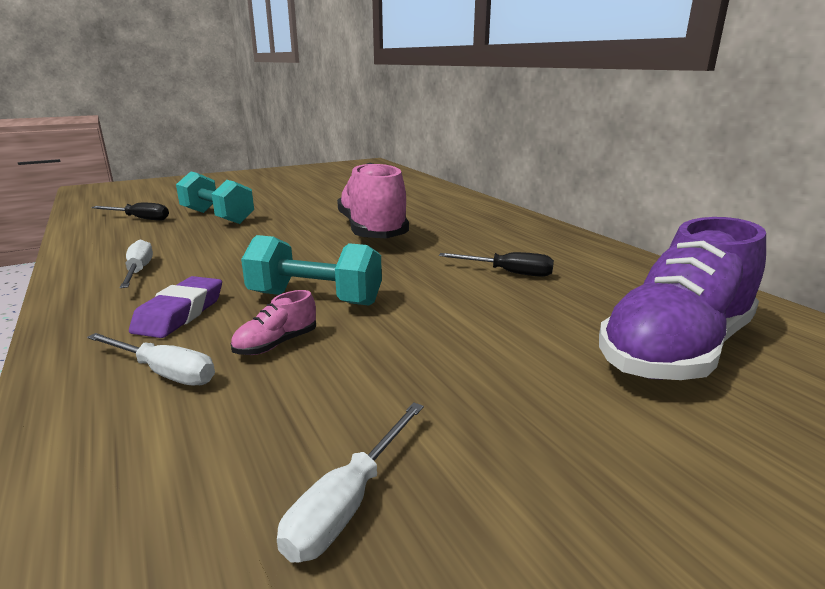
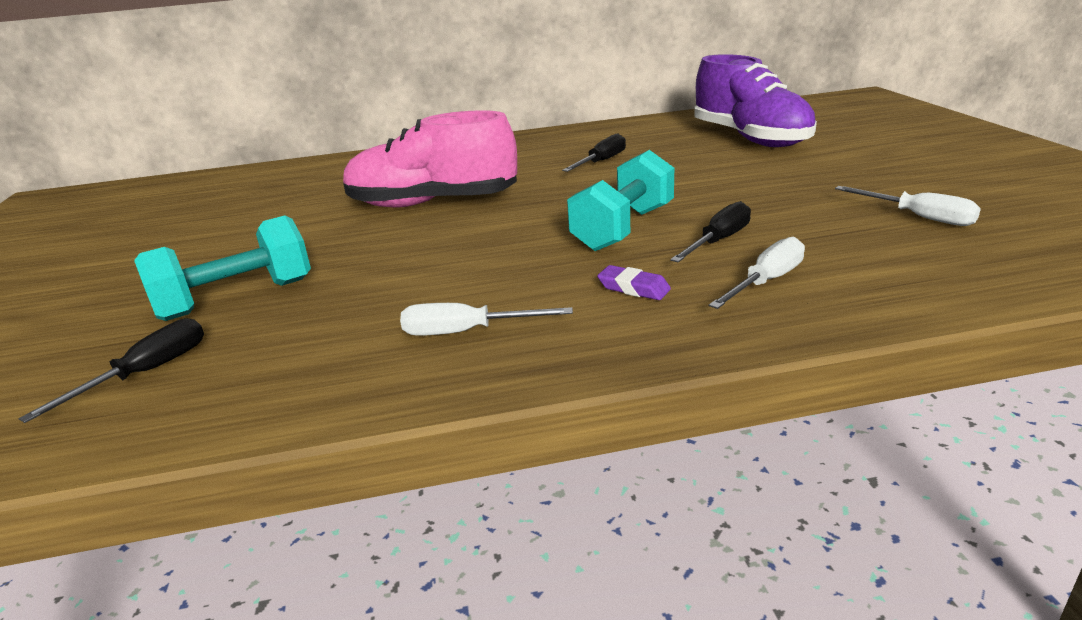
camera: 70 degrees left, 5 degrees up
purple eraser [129,276,222,338] -> purple eraser [597,265,671,300], size x0.61
pink shoe [230,290,316,355] -> black screwdriver [670,201,751,262]

